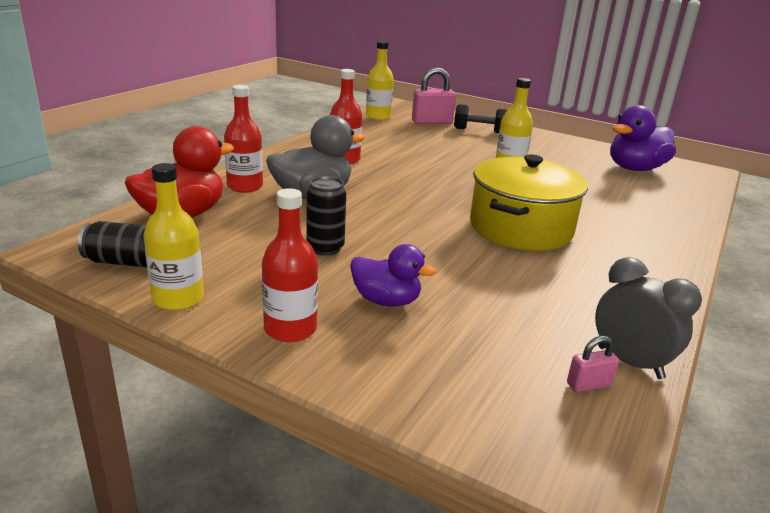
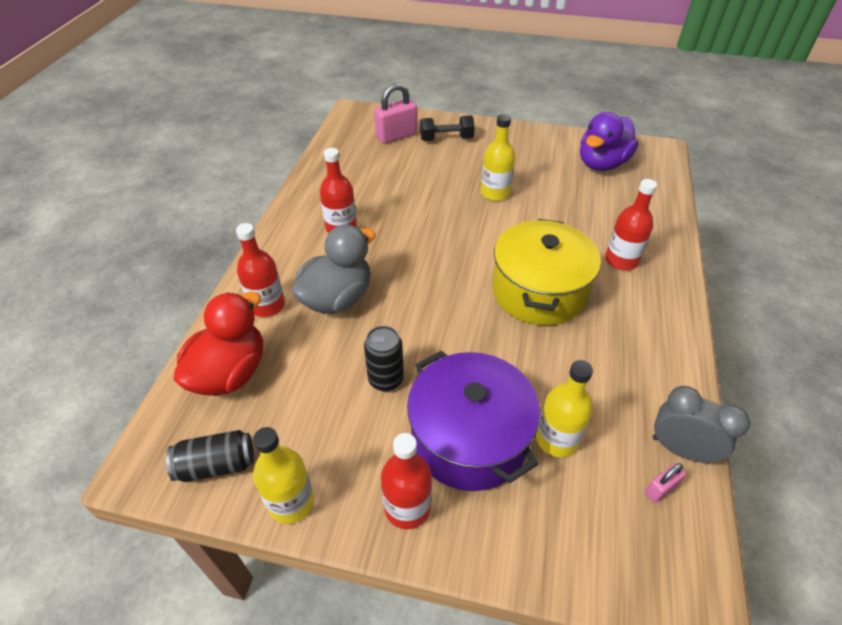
camera: 15 degrees left, 20 degrees up
purple duck [350,244,436,307] -> purple pot [407,350,540,491]
yellow bottle [366,41,394,120] -> yellow bottle moved to [536,360,593,457]
none -> red bottle [605,179,657,270]

